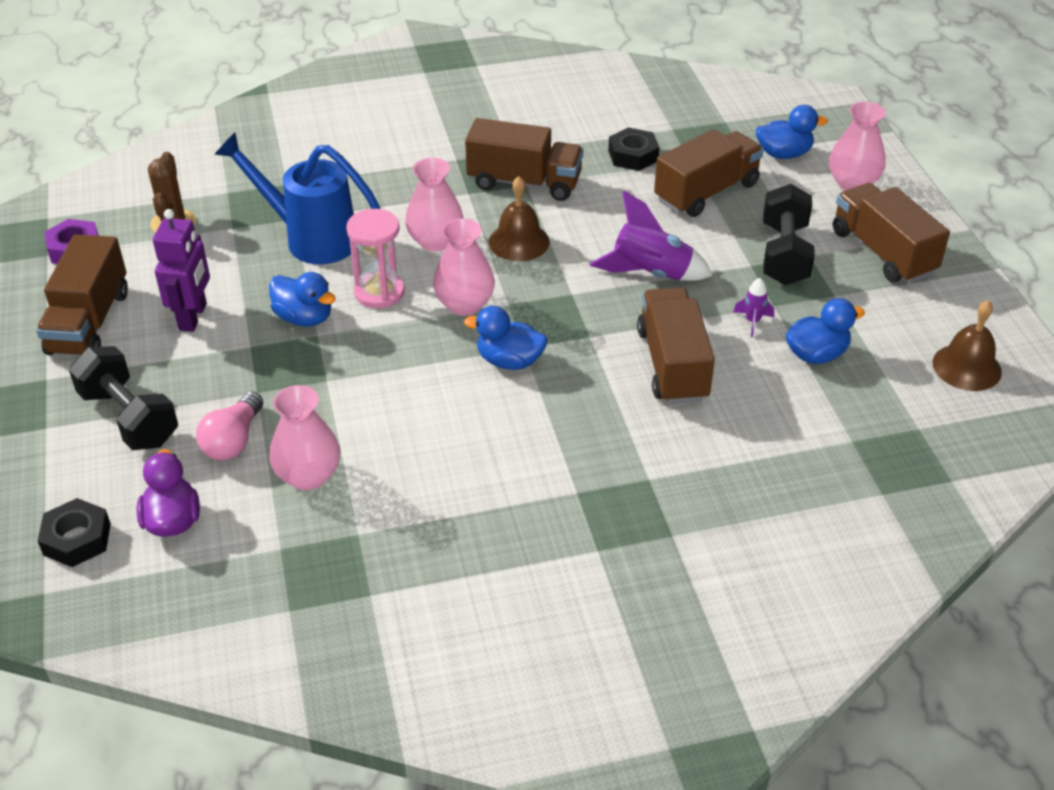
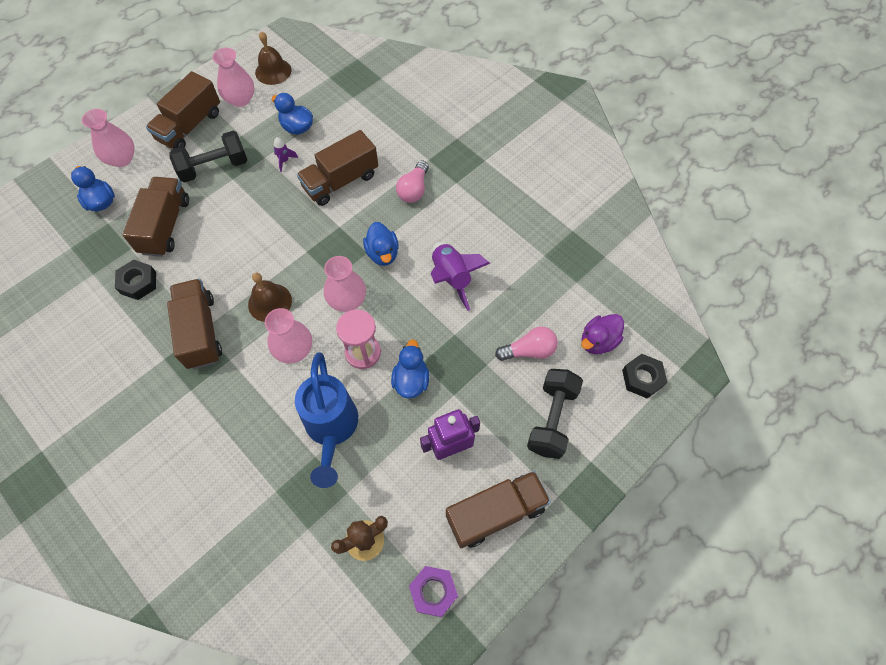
camera: 120 degrees left, 20 degrees up
pink vase [270,385,340,490] -> pink vase moved to [212,48,255,107]
purple rocket [590,190,713,281] -> purple rocket moved to [431,242,490,311]
brown truck [654,129,764,217] -> brown truck turned 75 degrees clockwise [123,177,189,257]
none -> pink light bulb [396,160,429,203]

